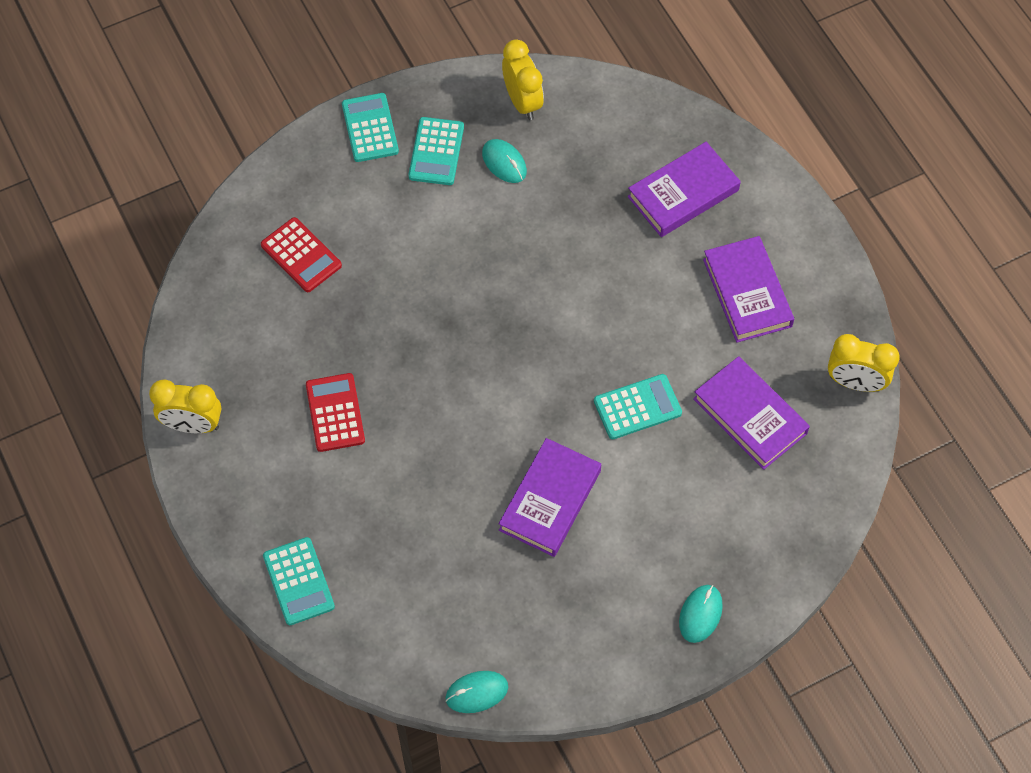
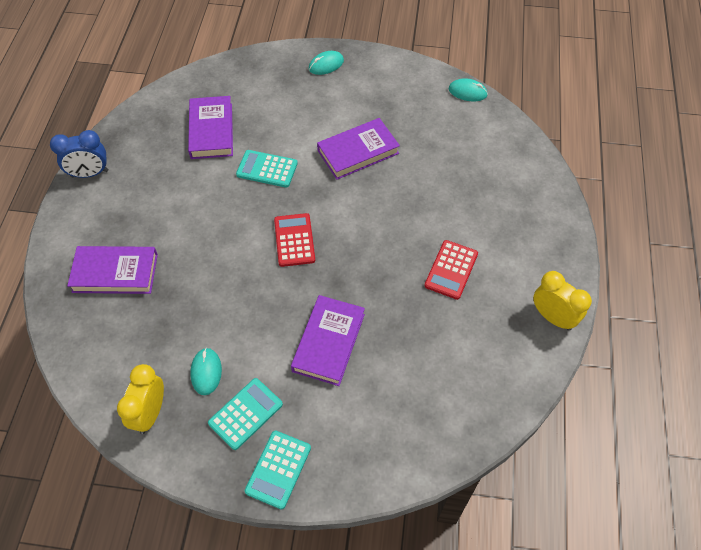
camera: 145 degrees left, 5 degrees down
red calculator [261,217,342,292] -> red calculator moved to [274,213,315,267]
turquoise calculator [263,537,335,625] -> none
purple book [703,236,794,343] -> purple book moved to [291,295,365,386]
yellow clock [828,334,900,392] -> none
none -> blue clock [50,130,108,178]

